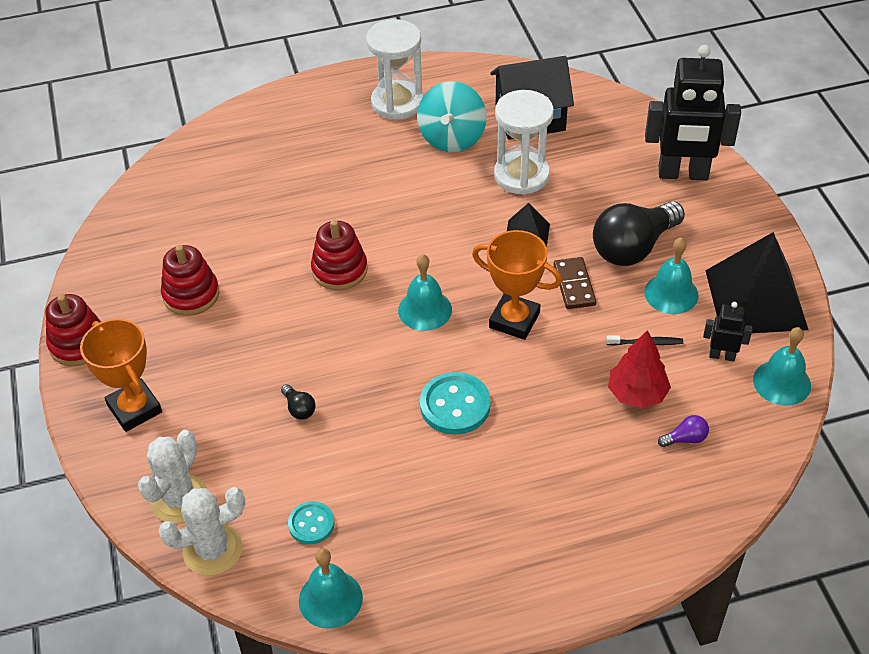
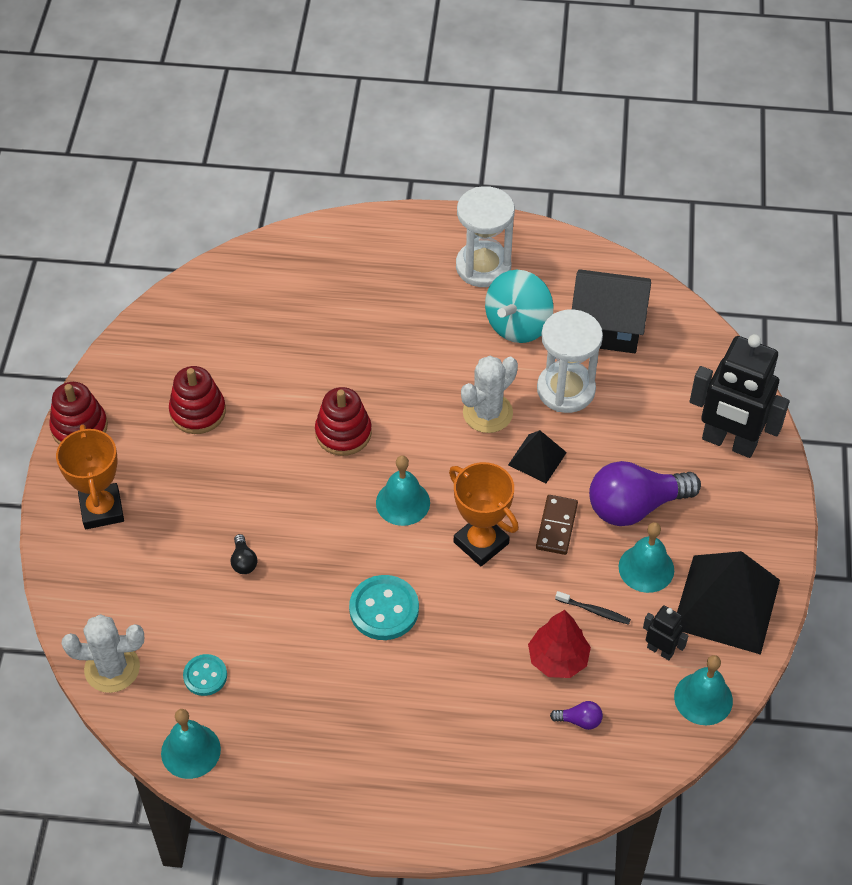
camera: 20 degrees right, 5 degrees up
white cactus [138,430,207,523] -> white cactus moved to [461,356,518,433]
black light bulb [593,201,685,266] -> purple light bulb [589,461,701,526]

